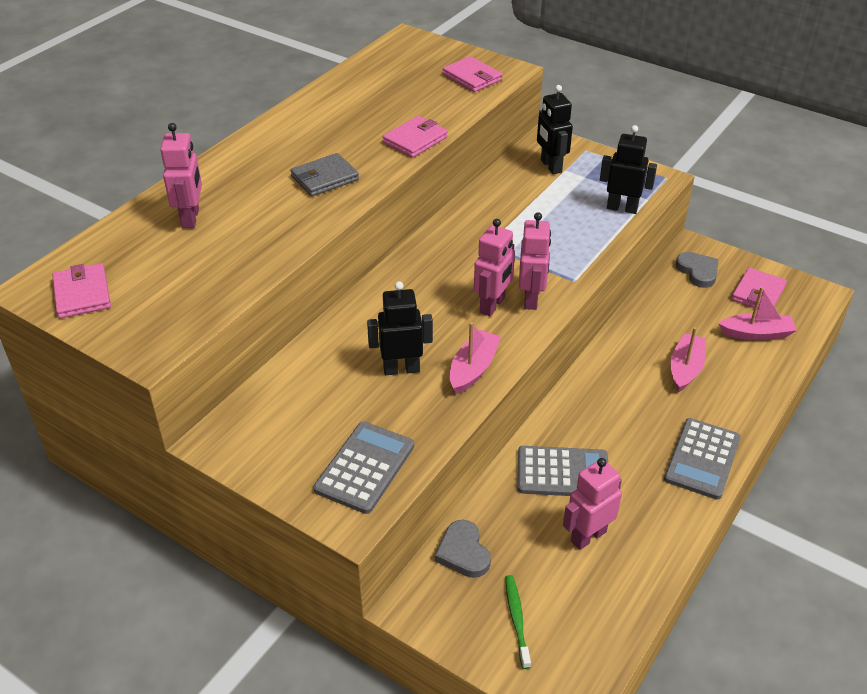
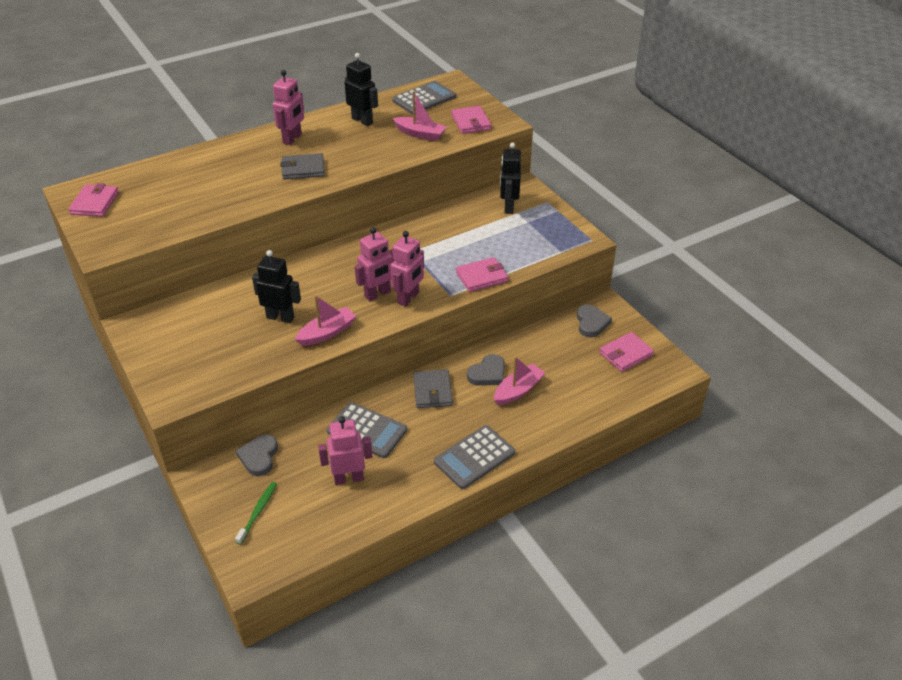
camera: 25 degrees right, 0 degrees up
pink robot [160,123,202,228] -> pink robot moved to [273,70,304,145]
grey calculator [314,422,414,514] -> grey calculator moved to [392,81,456,114]
pink wallet [383,116,448,158] -> pink wallet moved to [456,257,508,292]
black robot [600,125,657,214] -> black robot moved to [344,53,378,126]
pink boat [718,287,797,340] -> pink boat moved to [393,91,447,141]
none -> grey wallet [414,370,453,408]
none -> grey heart [467,354,505,386]

